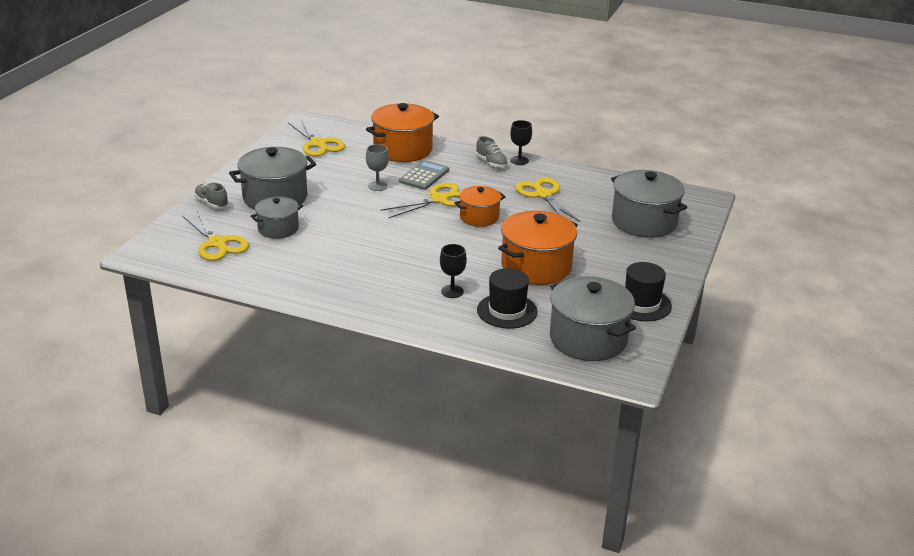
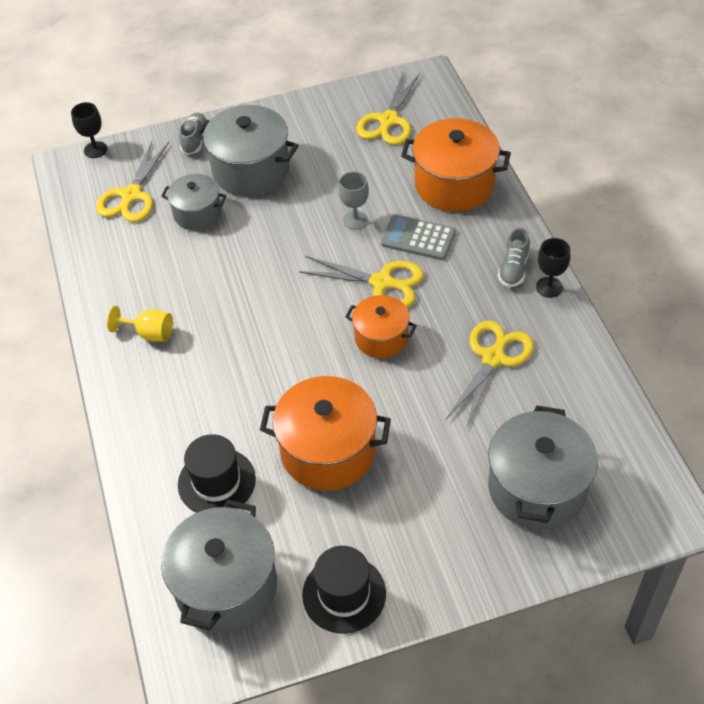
camera: 55 degrees right, 20 degrees up
grey calculator [399,160,449,190] -> grey calculator turned 150 degrees counterclockwise [381,215,456,260]
black goblet [440,244,467,298] -> black goblet moved to [71,102,107,158]
none -> yellow goblet [107,305,173,342]

